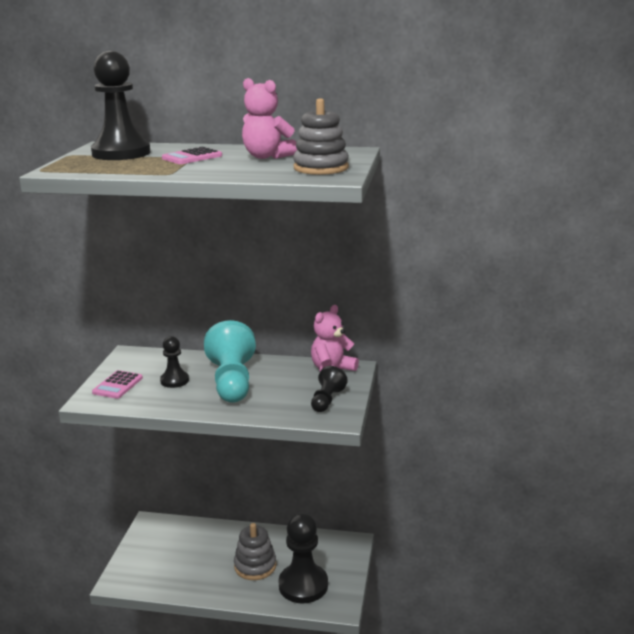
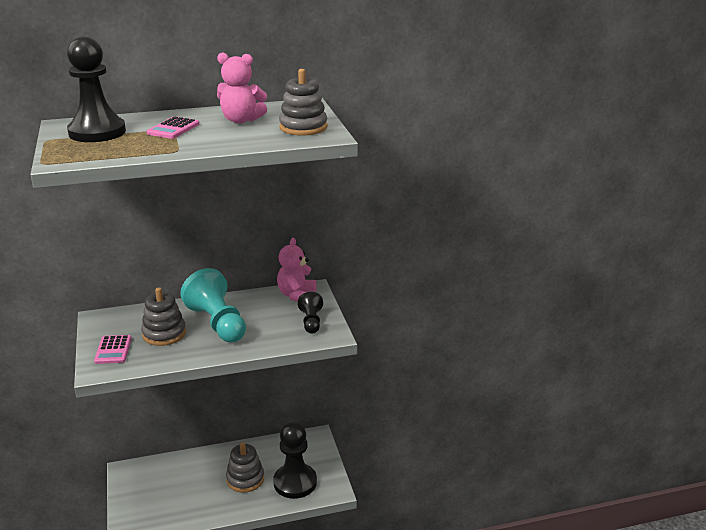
camera: 25 degrees left, 5 degrees up
black pawn [160,336,189,388] -> grey stacking toy [141,287,186,346]

